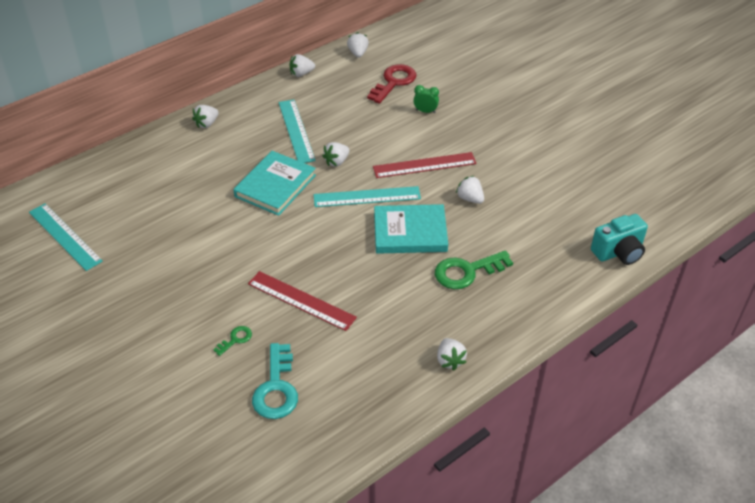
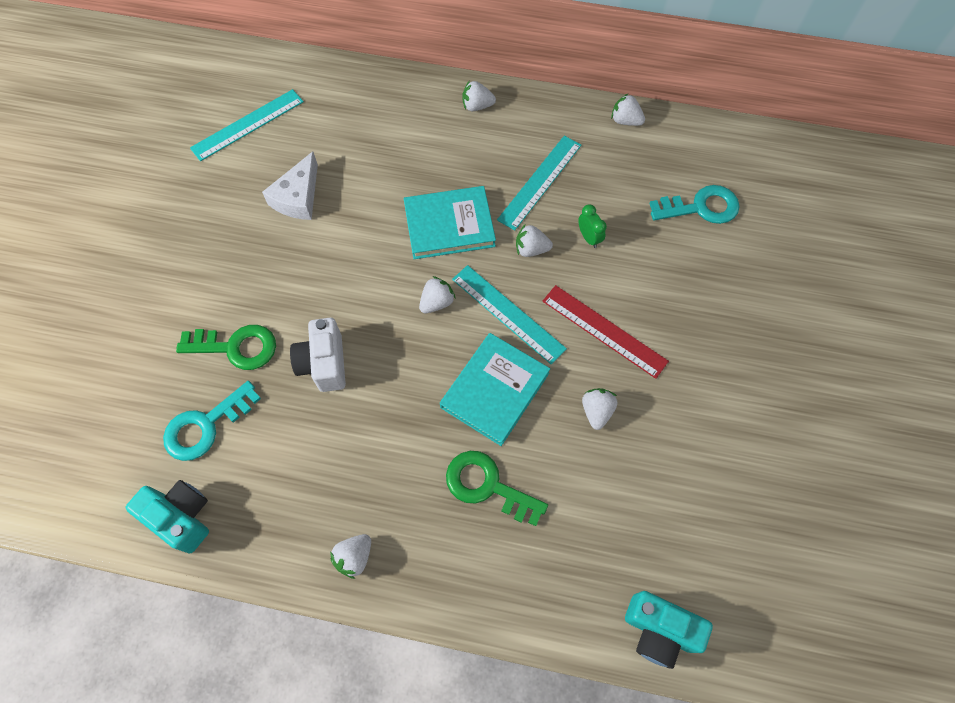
camera: 50 degrees right, 20 degrees up
turquoise ruler [29,204,103,271] -> turquoise ruler turned 45 degrees clockwise [190,89,304,161]
green key [213,326,252,356] -> green key [176,325,276,370], size x2.02
red ruler [248,271,357,331] -> white camera [290,318,346,392]
white strawberry [347,32,369,58] -> white strawberry moved to [419,276,456,313]
red key [367,64,417,104] -> turquoise key [649,185,740,224]
turquoise book [374,204,448,254] -> turquoise book turned 75 degrees clockwise [440,333,550,446]
green clock [413,85,439,113] -> green clock moved to [578,204,607,248]
none -> turquoise camera [126,480,209,554]
none -> white cheese [262,151,318,220]

